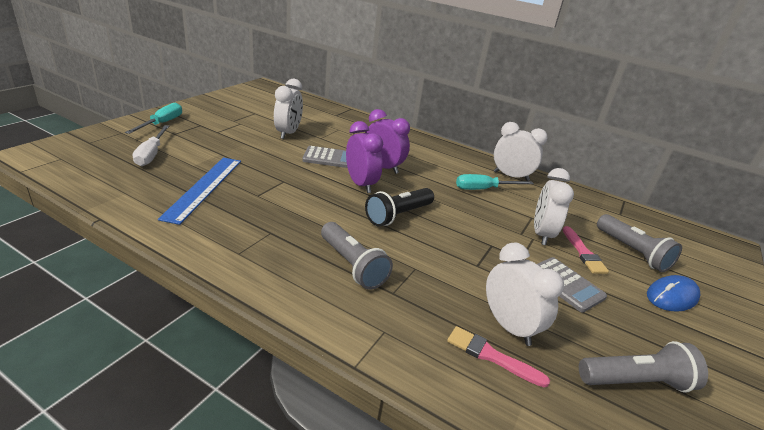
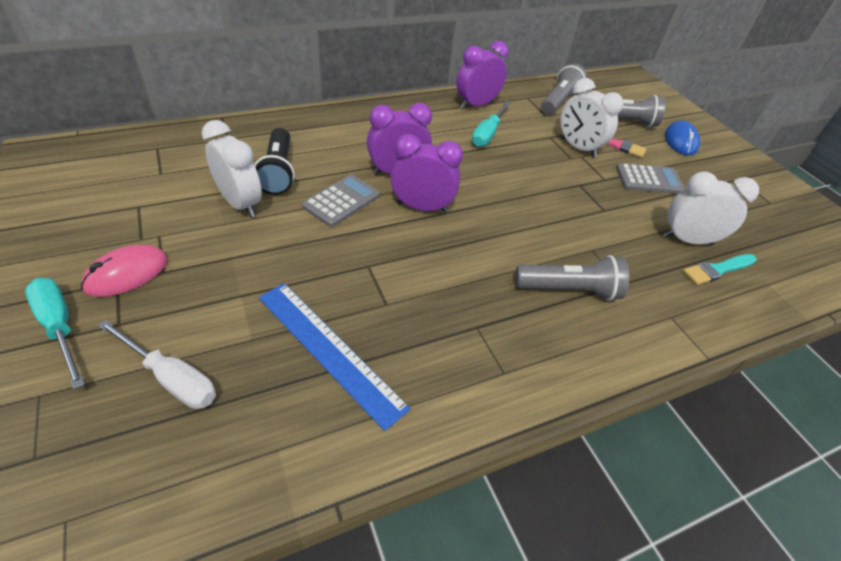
camera: 55 degrees left, 15 degrees up
black flashlight [365,188,434,226] -> black flashlight moved to [254,128,295,195]
pink brush [447,326,550,387] -> turquoise brush [683,254,756,285]
white clock [494,122,547,181] -> purple clock [456,41,508,109]
grey flashlight [579,341,708,393] -> grey flashlight moved to [541,63,587,115]
none -> pink mouse [81,245,168,297]

